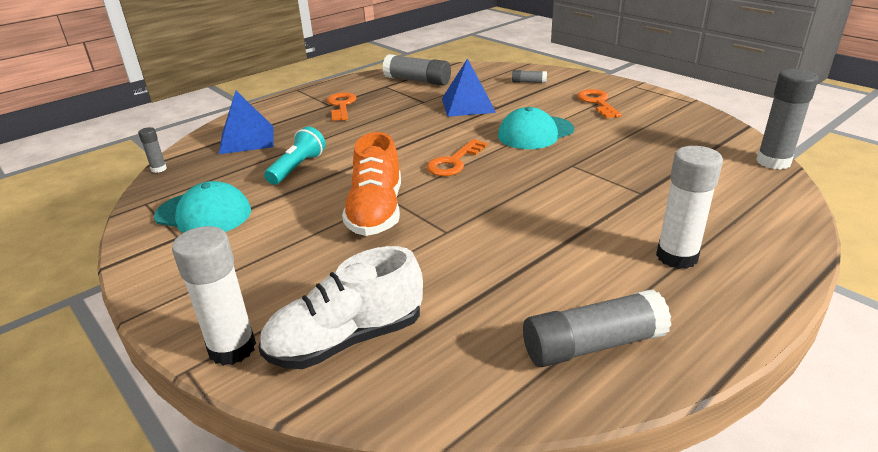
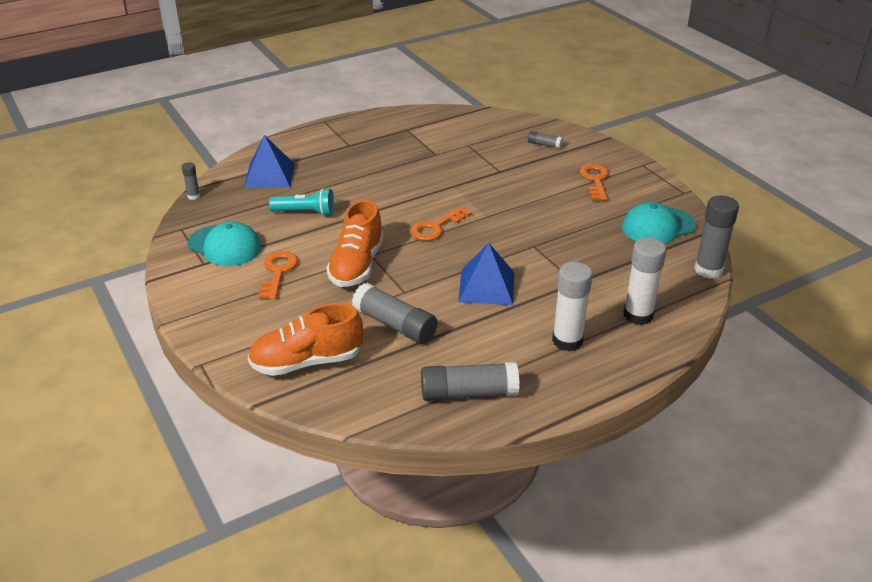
camera: 10 degrees right, 5 degrees up
white glue stick [172,226,256,366] -> white glue stick moved to [623,238,666,325]
white shoe [258,246,423,369] -> orange shoe [248,303,363,376]
turquoise flashlight [264,127,326,185] -> turquoise flashlight turned 60 degrees clockwise [269,188,334,216]
orange key [327,92,357,121] -> orange key moved to [259,251,298,299]
grey glue stick [382,54,451,86] -> grey glue stick moved to [352,283,437,344]
blue pyramid [442,58,496,117] -> blue pyramid moved to [458,243,514,305]
turquoise cap [498,107,574,149] -> turquoise cap moved to [622,202,696,244]

